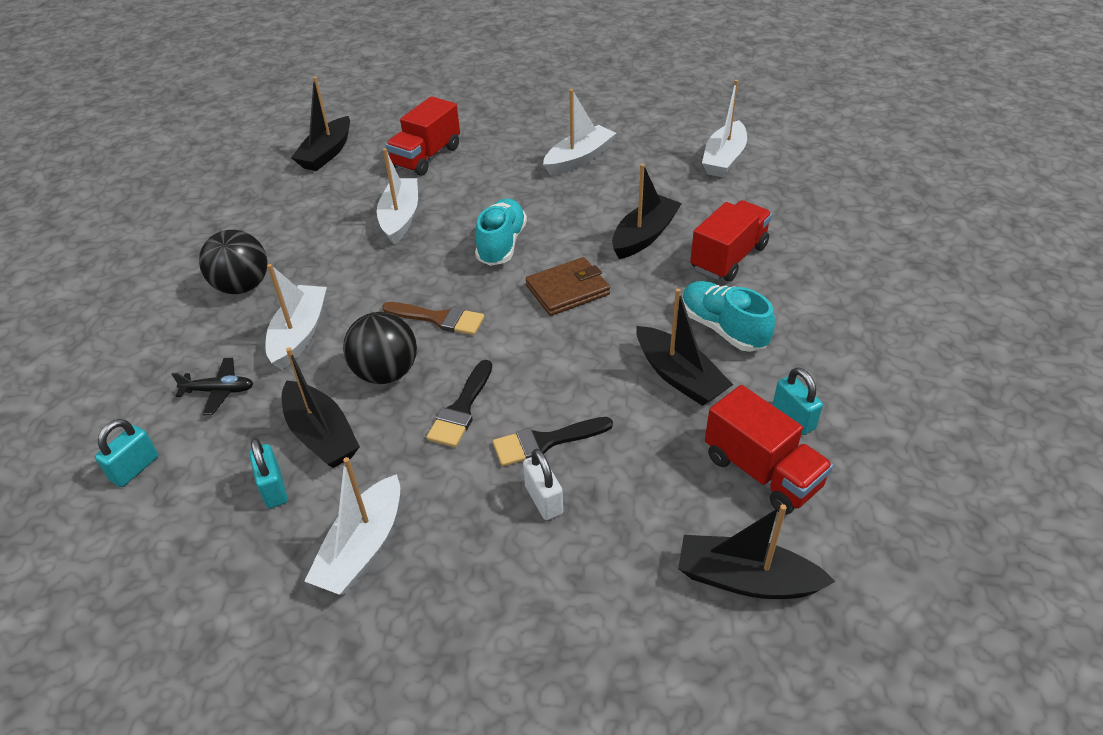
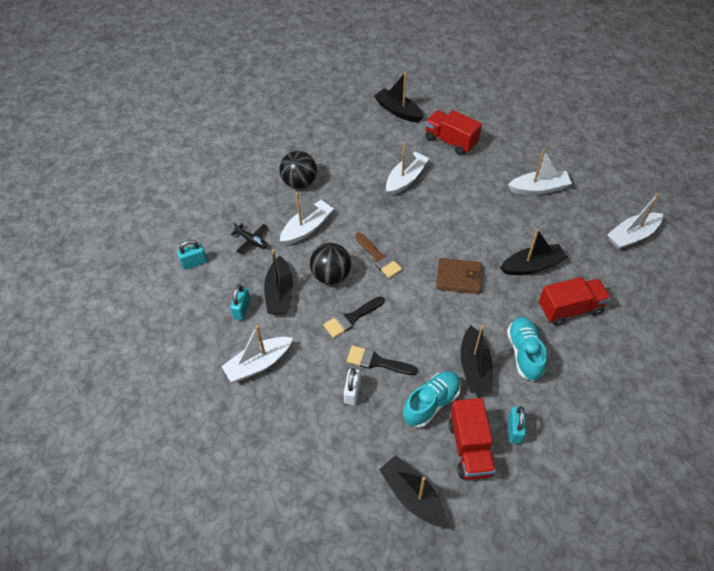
camera: 35 degrees right, 10 degrees up
black boat [291,77,350,171] -> black boat turned 75 degrees clockwise [374,72,424,122]
red truck [386,96,460,176] -> red truck turned 60 degrees clockwise [425,110,482,156]
turquoise shoe [475,198,527,266] -> turquoise shoe moved to [403,371,461,428]

